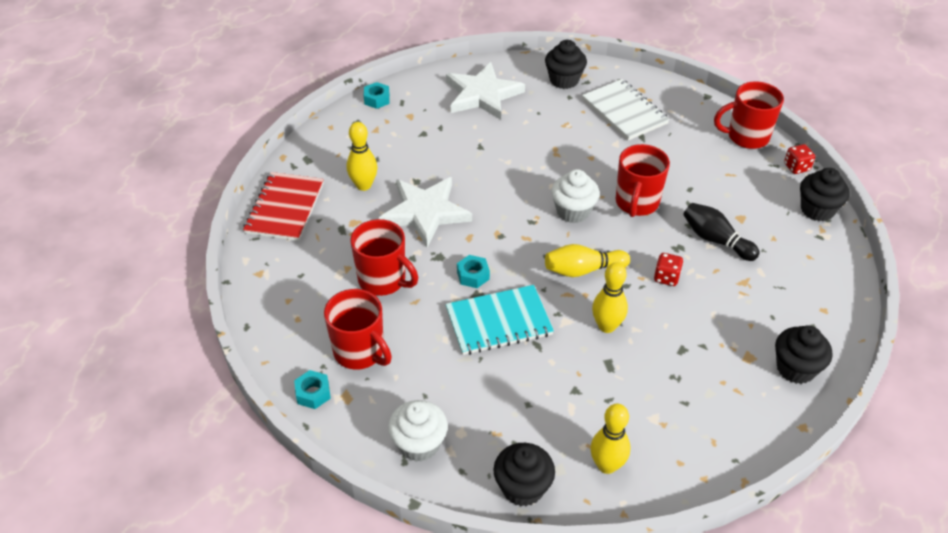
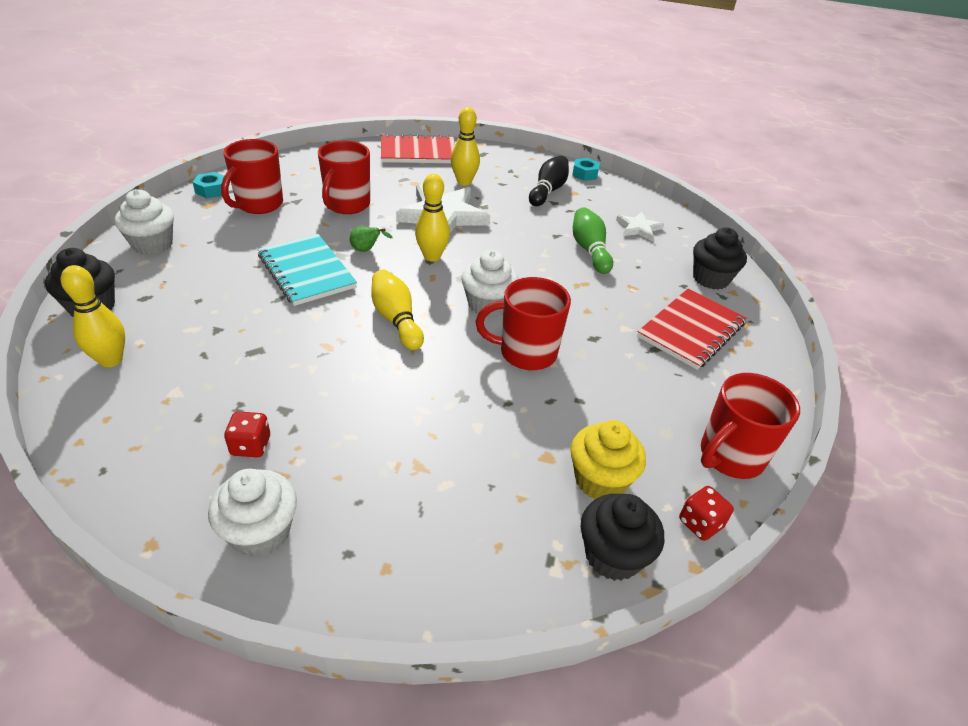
camera: 70 degrees right, 5 degrees down
white star [446,62,525,120] -> white star [616,212,664,241], size x0.52
turquoise nut [457,255,490,288] -> green pear [350,226,392,252]
white notebook [582,79,670,140] -> red notebook [637,289,747,370]
yellow bowling pin [592,262,628,333] -> yellow bowling pin moved to [415,174,450,261]
red dice [654,253,683,286] -> red dice moved to [224,411,270,457]
black bowling pin [683,203,760,261] -> black bowling pin moved to [529,156,569,206]
red mug [714,82,784,149] -> red mug turned 105 degrees counterclockwise [701,373,800,479]
black cupcake [775,325,832,384] -> white cupcake [208,469,297,558]
none -> yellow cupcake [571,420,646,499]
none -> green bowling pin [573,207,613,274]

